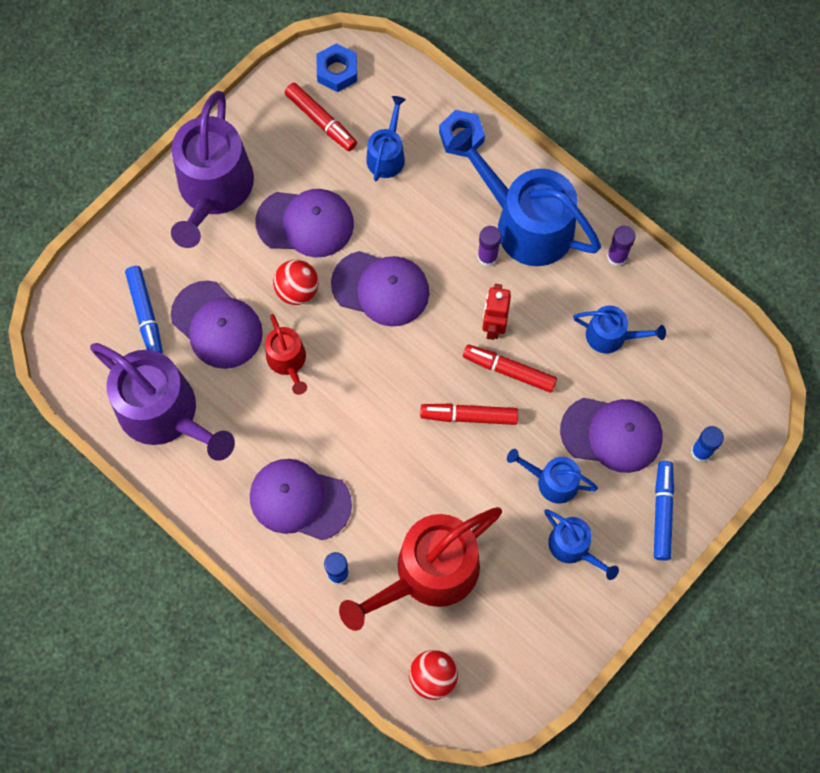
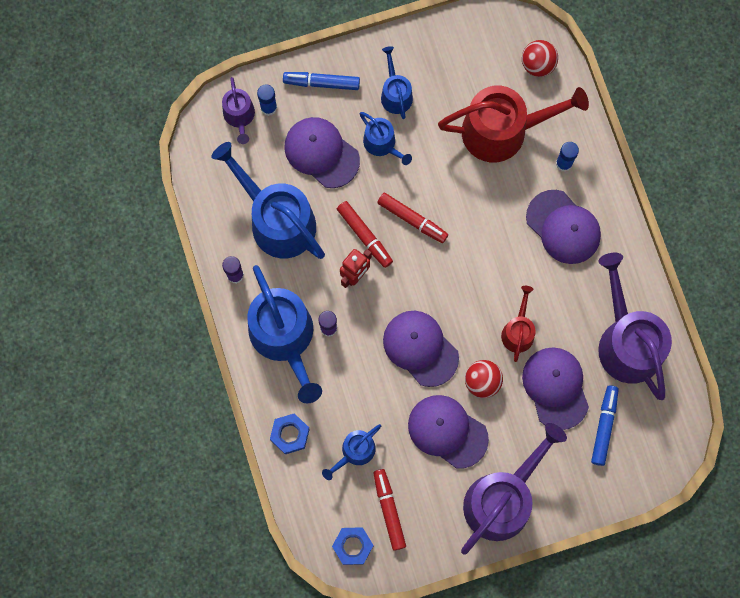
camera: 150 degrees left, 5 degrees up
blue watering can [573,305,666,354] -> blue watering can [211,142,325,259], size x1.98
blue marker [654,461,674,561] -> blue marker turned 60 degrees clockwise [283,72,360,90]
none -> purple watering can [222,77,255,144]

